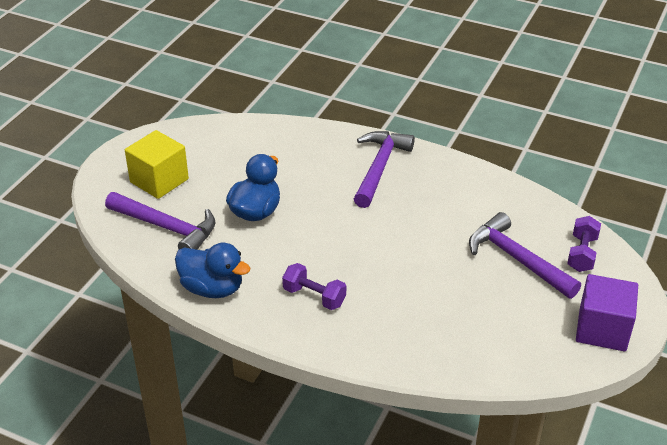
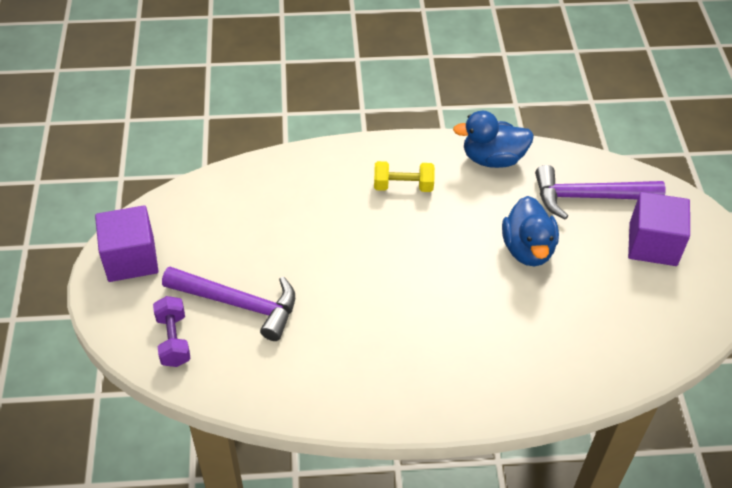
camera: 150 degrees right, 10 degrees up
yellow cube [125,130,189,199] -> purple cube [628,192,690,266]
purple dumbbell [282,263,346,310] -> yellow dumbbell [374,161,435,192]
purple hammer [354,131,415,208] -> none

